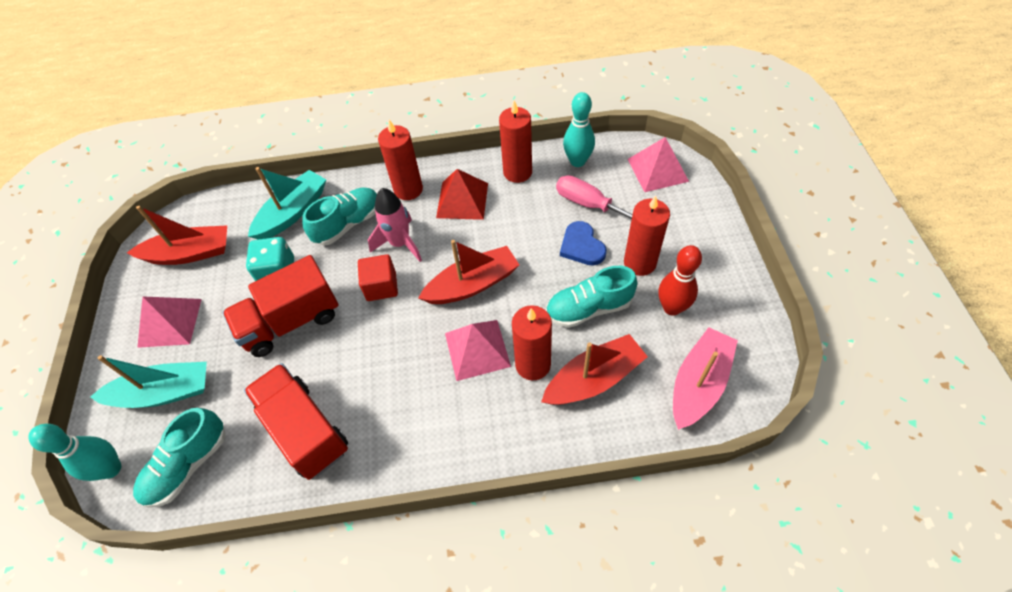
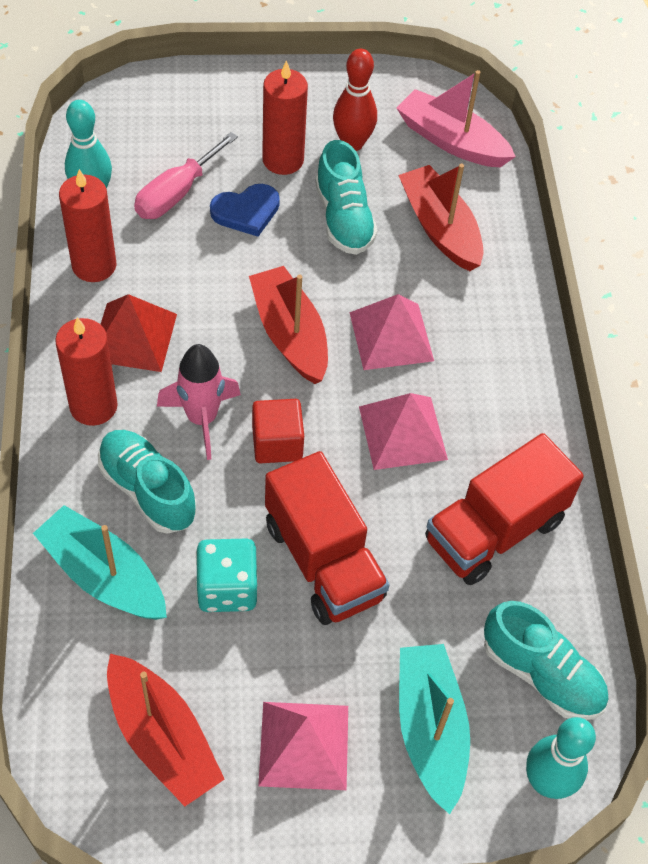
camera: 95 degrees left, 0 degrees up
red boat [127,206,227,265] -> red boat turned 150 degrees clockwise [107,654,225,807]
red candle [512,305,552,380] -> none
pink pyramid [628,137,689,192] -> pink pyramid moved to [359,393,448,470]

